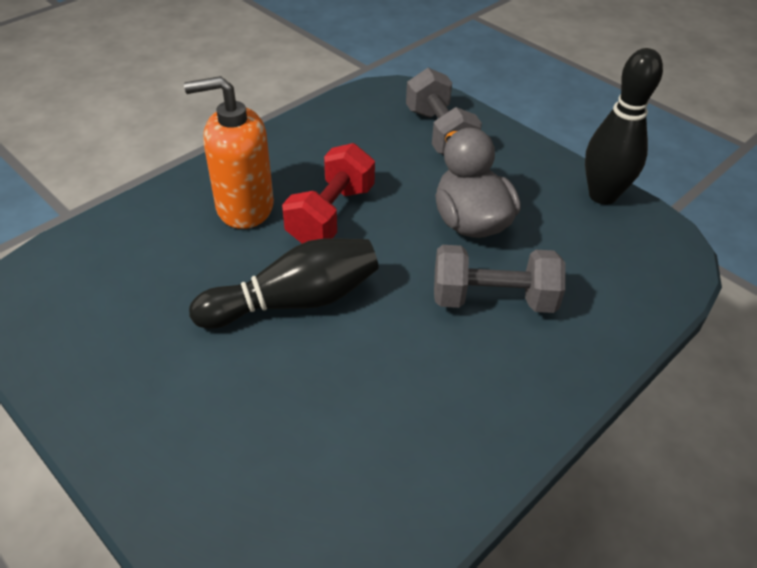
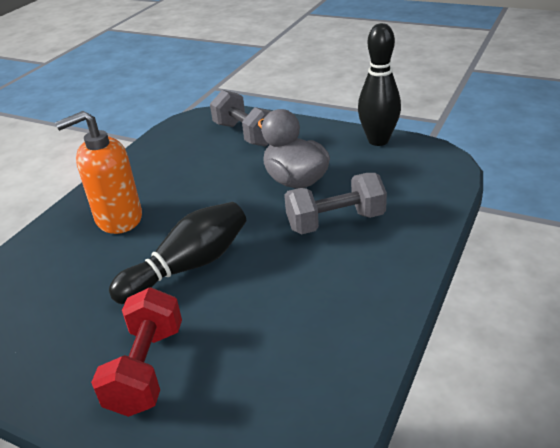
camera: 15 degrees left, 10 degrees down
red dumbbell [282,143,375,243] -> red dumbbell moved to [91,287,182,417]

